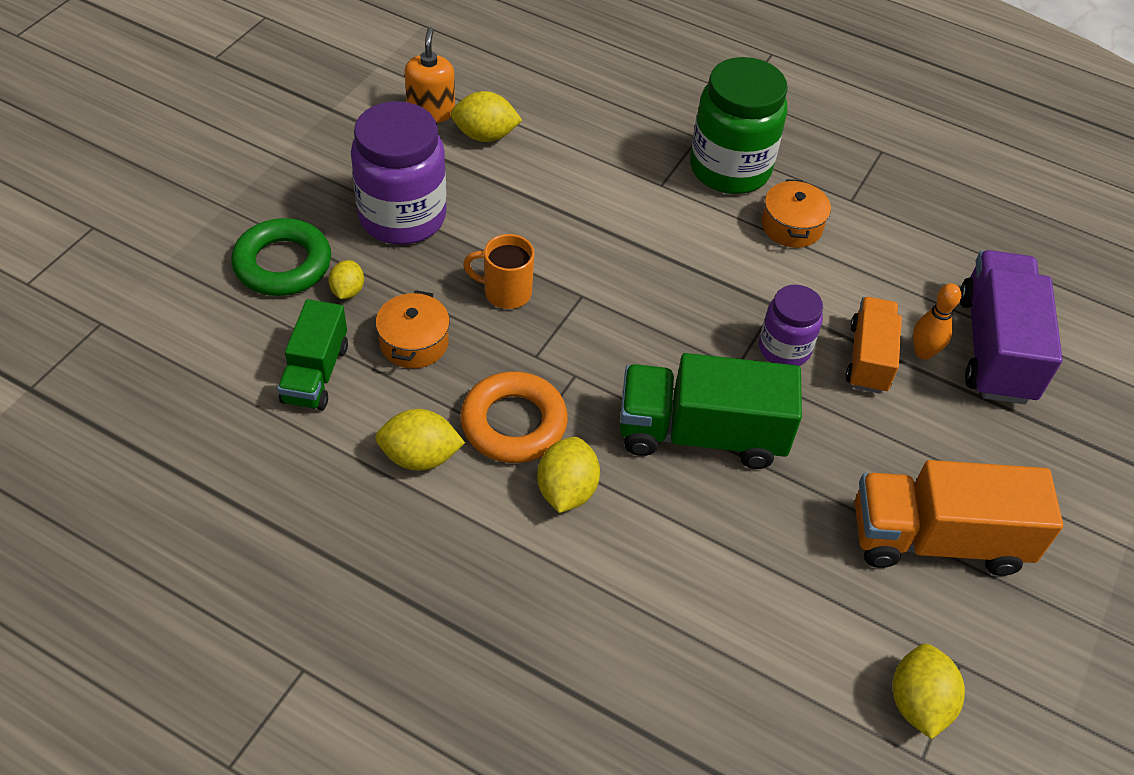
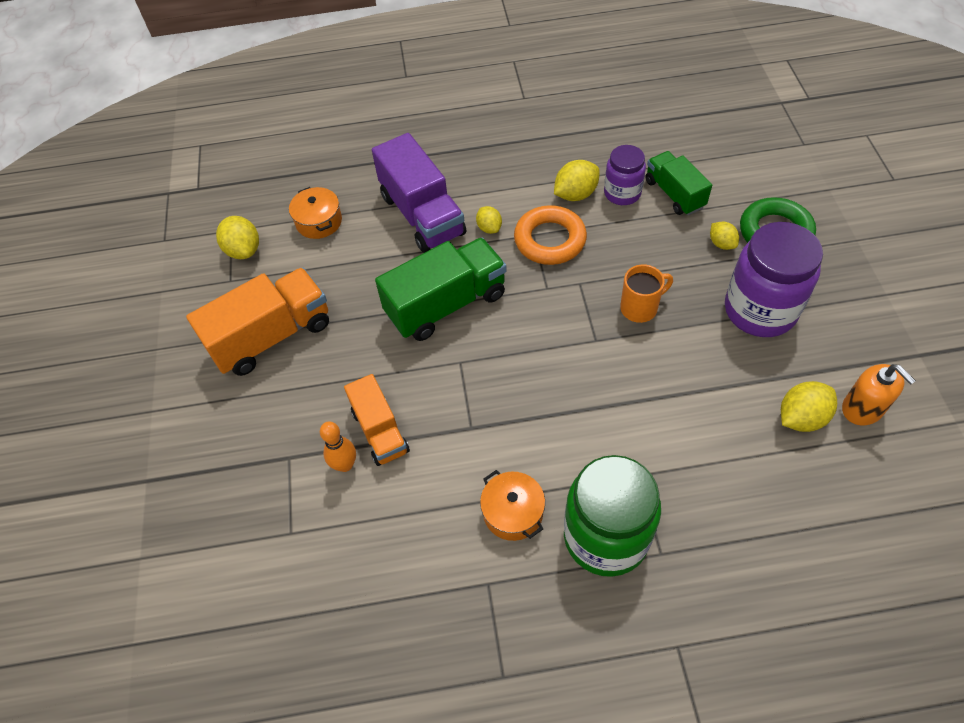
camera: 150 degrees right, 5 degrees up
orange pot [376,290,450,368] -> orange pot moved to [289,187,342,239]
yellow lemon [537,437,600,513] -> yellow lemon [476,206,502,234], size x0.63
purple jar [759,285,823,366] -> purple jar moved to [604,145,646,205]
purple truck [960,250,1063,404] -> purple truck moved to [372,133,466,253]

